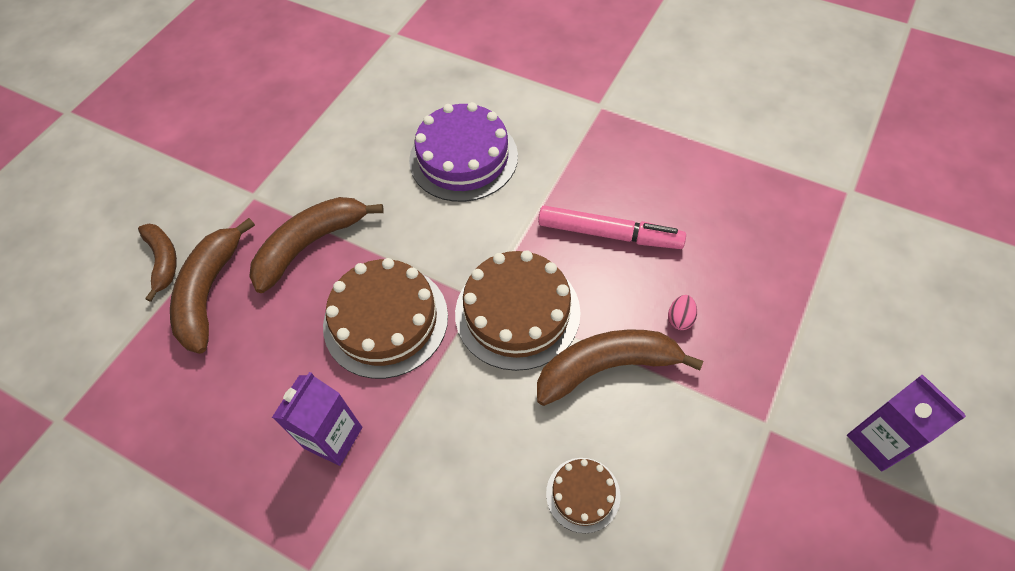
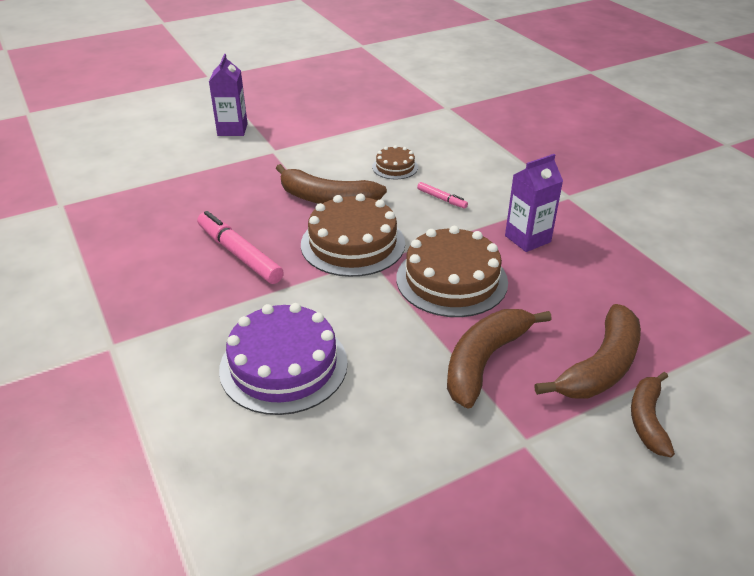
camera: 150 degrees left, 20 degrees down
brown banana [249,197,384,293] -> brown banana turned 135 degrees clockwise [447,309,552,409]
pink egg [668,295,697,330] -> none
none -> pink marker [417,182,468,209]

